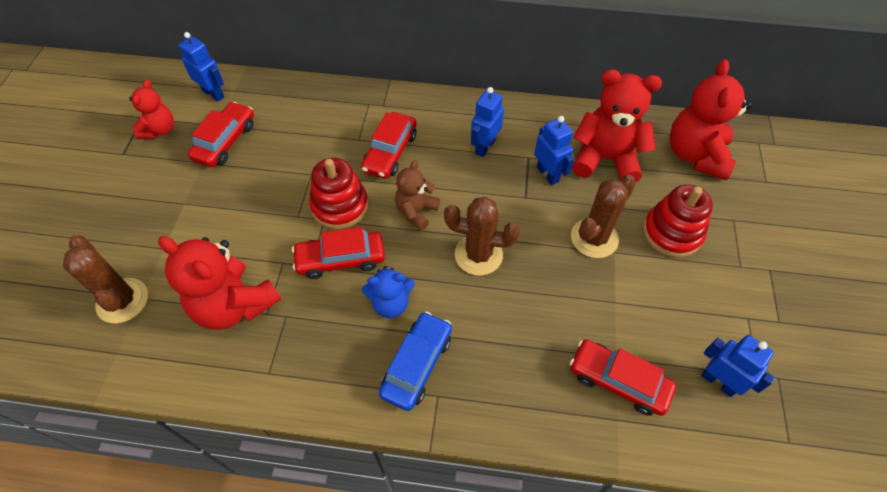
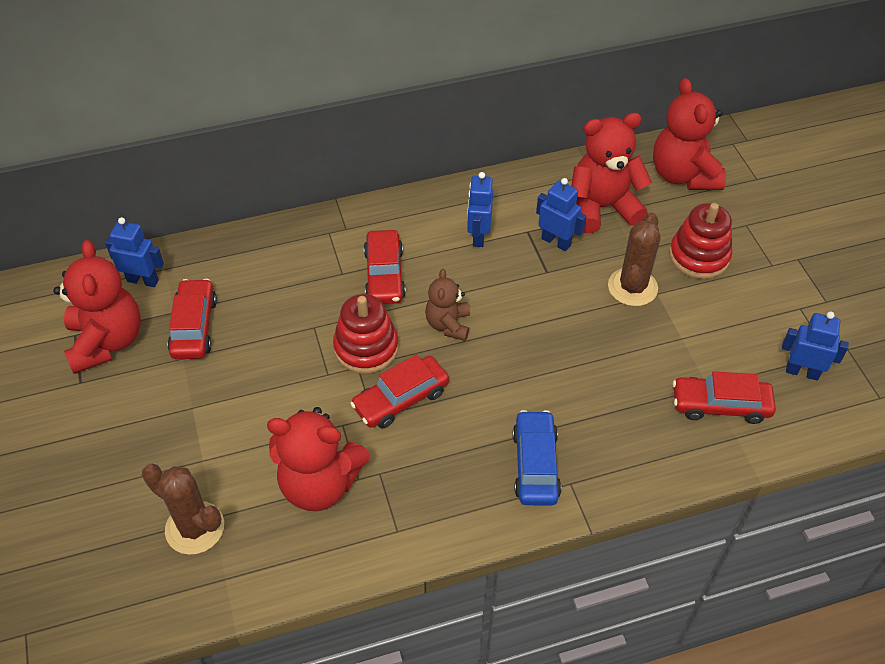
camera: 25 degrees left, 5 degrees down
red teddy bear [129,80,174,139] -> red teddy bear [53,240,141,374], size x1.73
blue teddy bear [362,266,415,318] -> none
brown cactus [444,196,520,276] -> none

